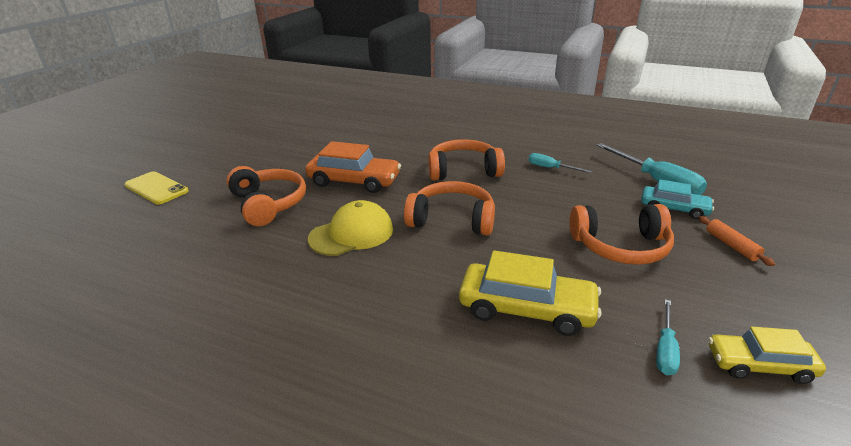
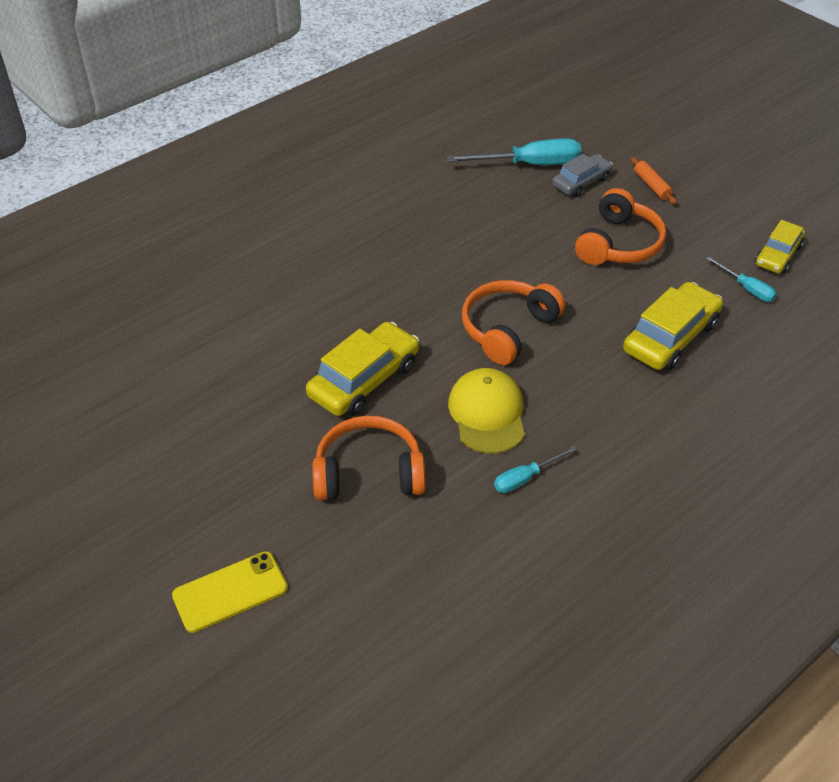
camera: 65 degrees left, 15 degrees up
orange car [305,141,401,193] -> yellow car [306,322,419,416]
orange headphones [428,139,505,181] -> none
turquoise screwdriver [529,153,592,173] -> turquoise screwdriver moved to [494,446,577,493]
turquoise car [641,179,714,219] -> grey car [552,154,613,197]
orange rolling pin [699,216,775,266] -> orange rolling pin turned 60 degrees clockwise [631,157,677,204]

